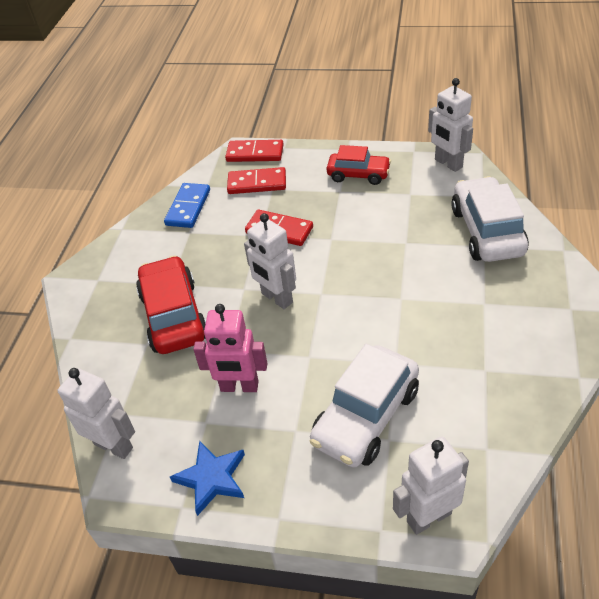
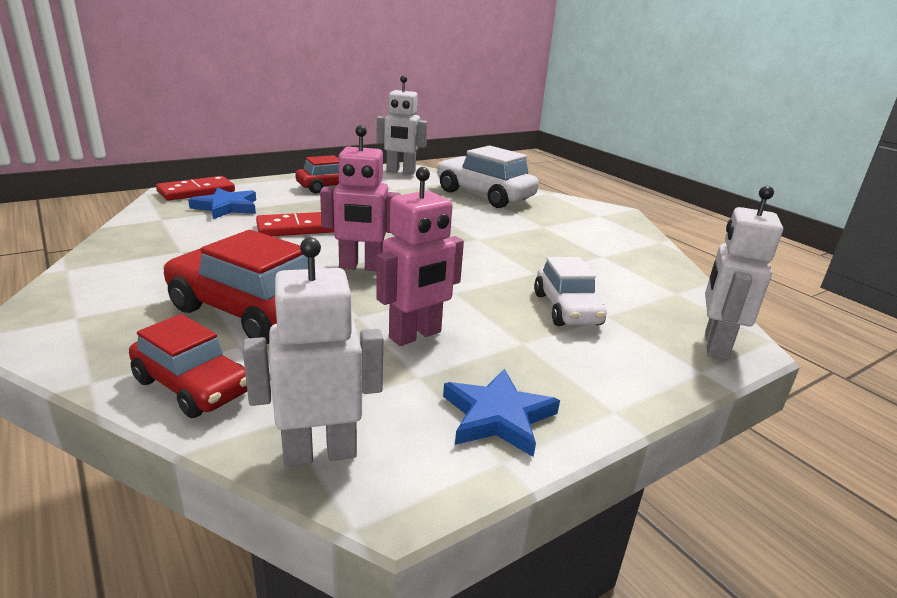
camera: 50 degrees left, 20 degrees down
blue domino [164,183,210,228] -> none
red domino [227,167,286,194] -> blue star [188,188,256,219]
white robot [244,213,296,309] -> pink robot [320,125,401,271]
white car [309,344,419,468] -> white car [534,257,607,326], size x0.64
none -> red car [129,314,247,418]

